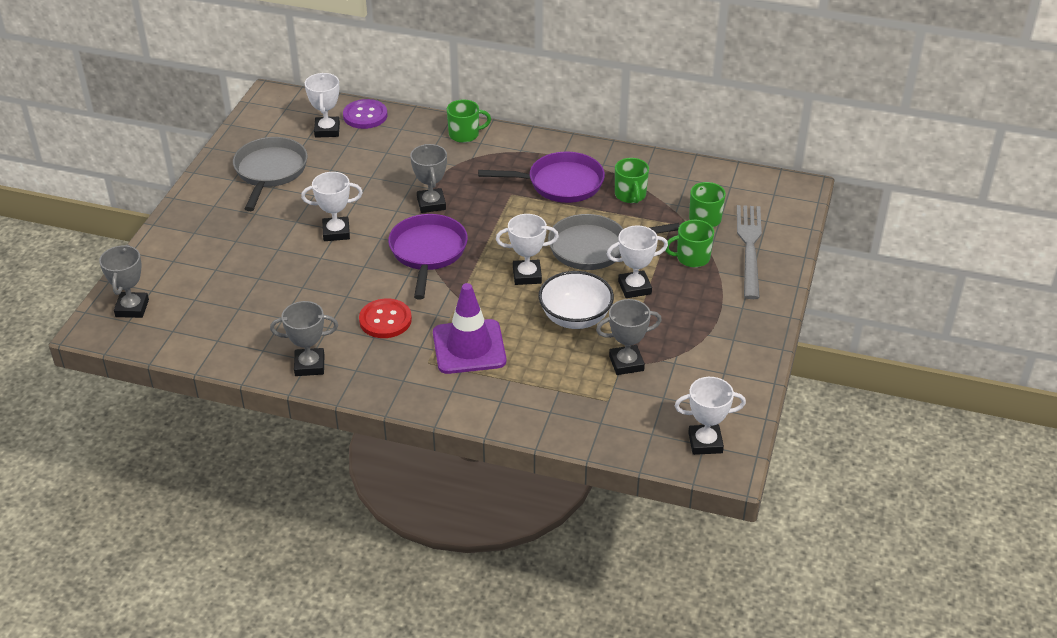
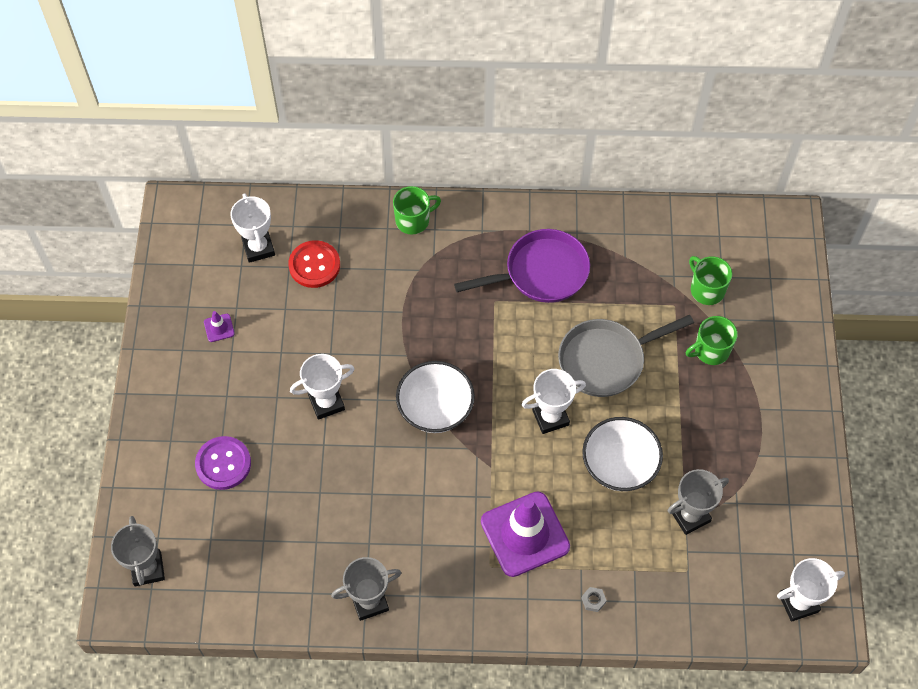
camera: 15 degrees left, 20 degrees up
grey pan [233,137,308,211] -> purple traffic cone [204,311,235,342]
purple button [343,99,387,129] -> purple button moved to [195,436,251,490]
red button [359,299,412,338] -> red button moved to [288,240,340,288]
purple pan [388,214,468,299] -> white bowl [396,361,475,433]
grey trophy [410,144,447,213] -> none
white trophy [607,225,668,298] -> none
green mug [615,158,649,203] -> none
grey fork [737,205,762,299] -> none
none -> grey nut [581,587,607,612]

